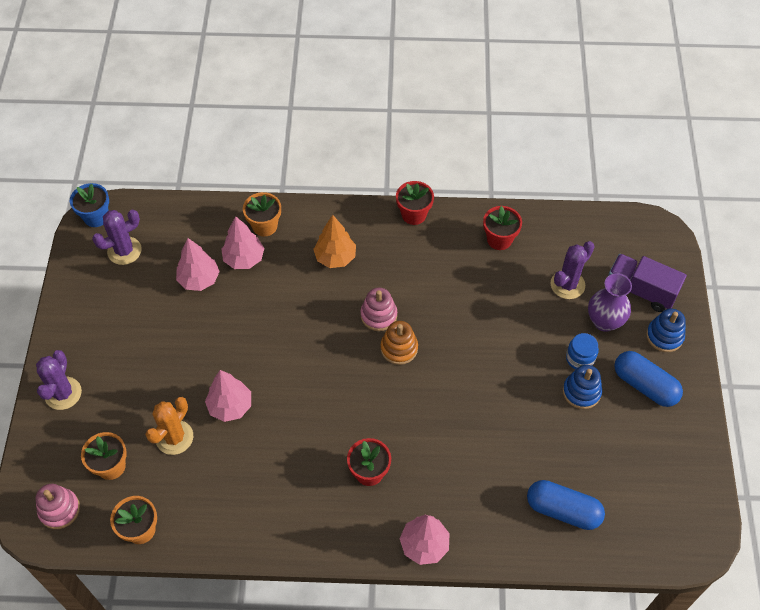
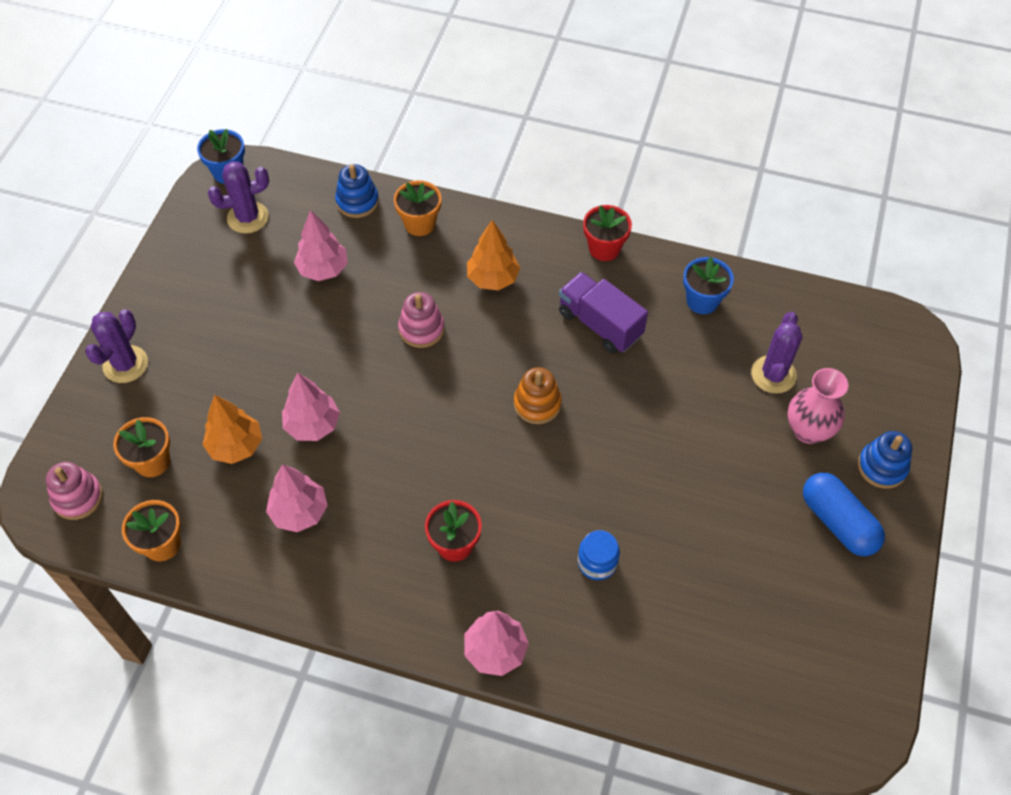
camera: 15 degrees right, 0 degrees up
orange cactus [145,397,193,455] -> orange tree [203,395,262,464]
pink tree [221,216,264,269] -> pink tree moved to [266,464,328,532]
pink stacking toy [360,288,397,331] -> pink stacking toy moved to [398,292,445,348]
red flower pot [483,206,522,250] -> blue flower pot [683,257,734,314]
blue capsule [527,480,605,530] -> none
purple cactus [551,241,595,299] -> purple cactus turned 45 degrees counterclockwise [751,312,802,394]
blue stacking toy [563,365,602,409] -> blue stacking toy moved to [335,164,379,218]
blue jar [566,333,599,369] -> blue jar moved to [578,530,620,580]
purple vase [588,273,632,332] -> pink vase [788,368,848,444]
purple truck [608,254,687,312] -> purple truck moved to [559,272,648,354]

